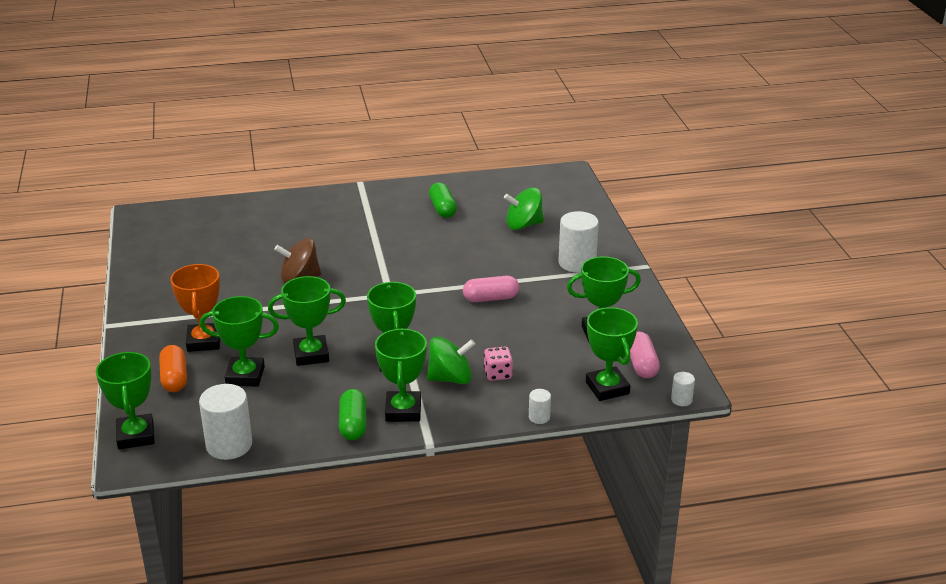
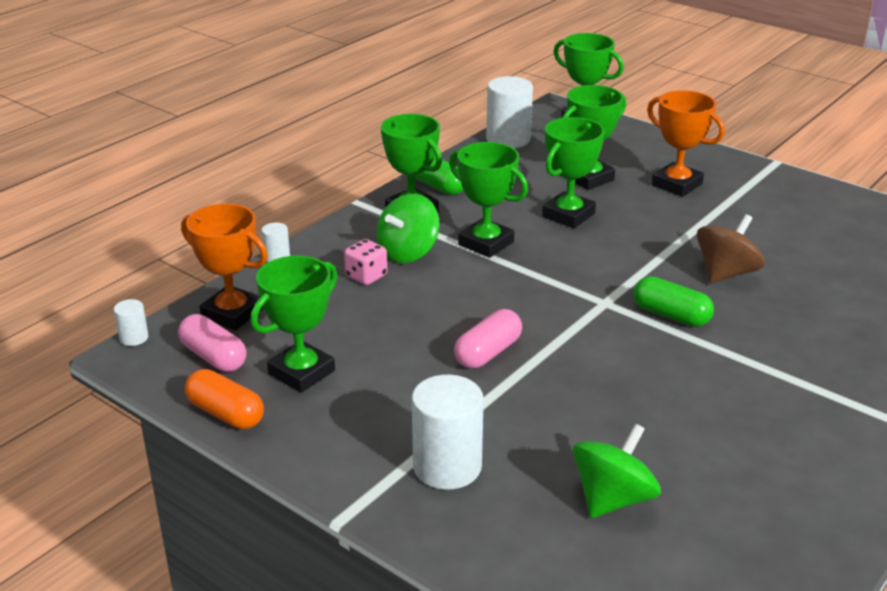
camera: 140 degrees right, 0 degrees up
orange capsule [159,345,187,392] -> orange capsule moved to [185,369,264,429]
green capsule [429,183,457,218] -> green capsule moved to [633,276,714,327]
green trophy [586,307,638,401] -> orange trophy [181,204,268,331]

